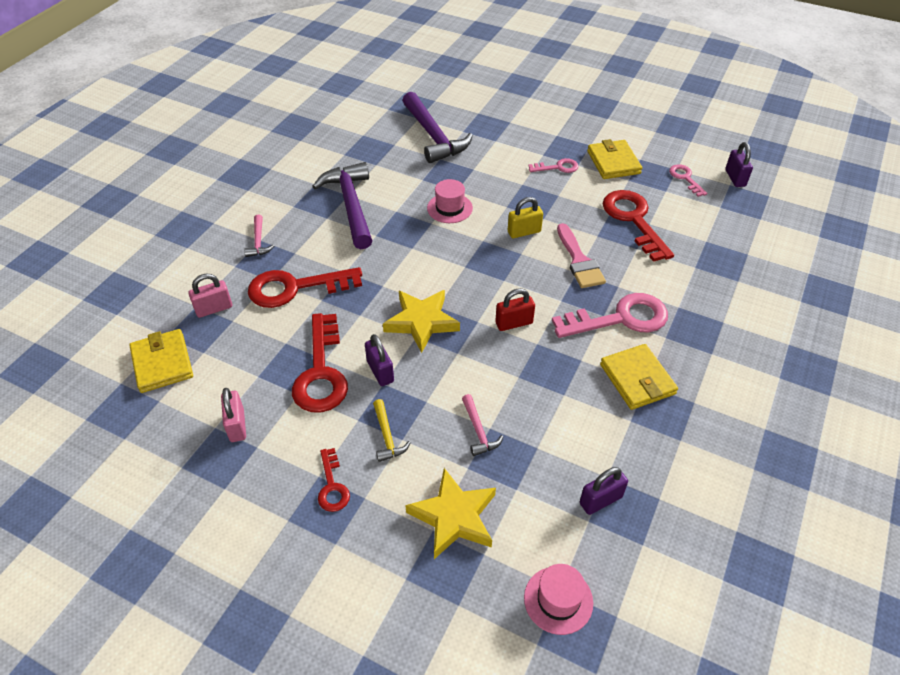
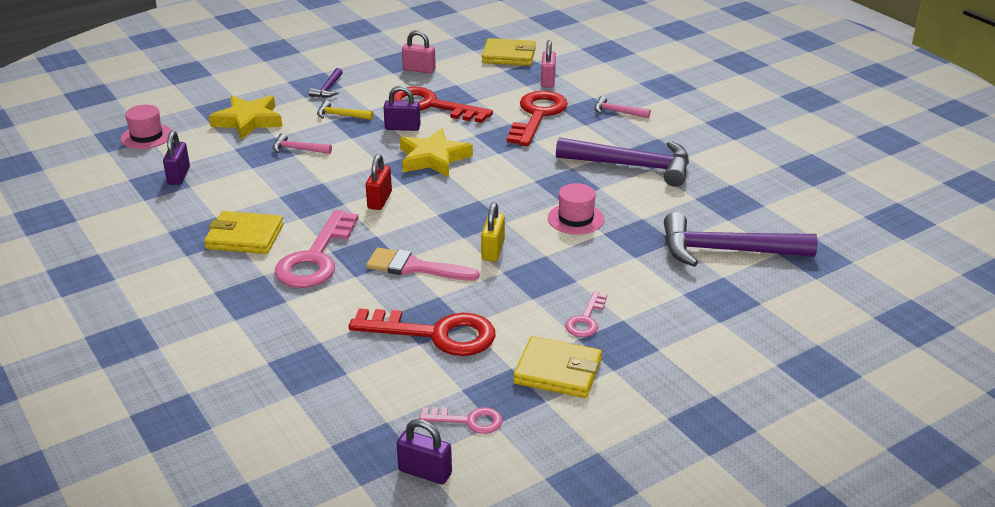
camera: 120 degrees right, 15 degrees down
red key [318,448,350,512] -> purple hammer [309,68,343,98]

